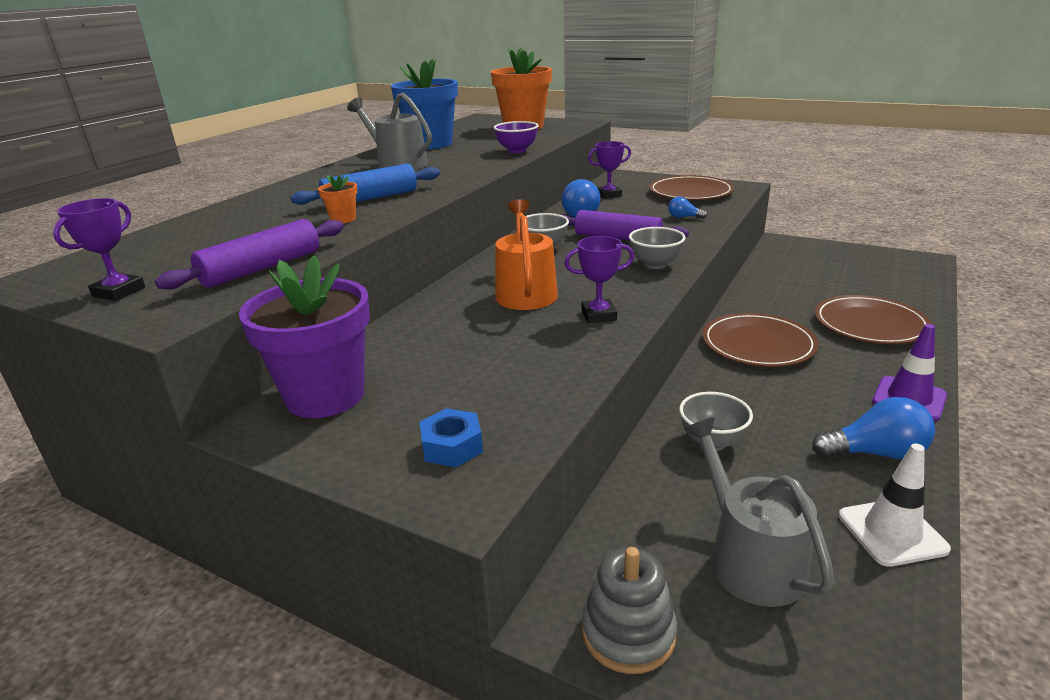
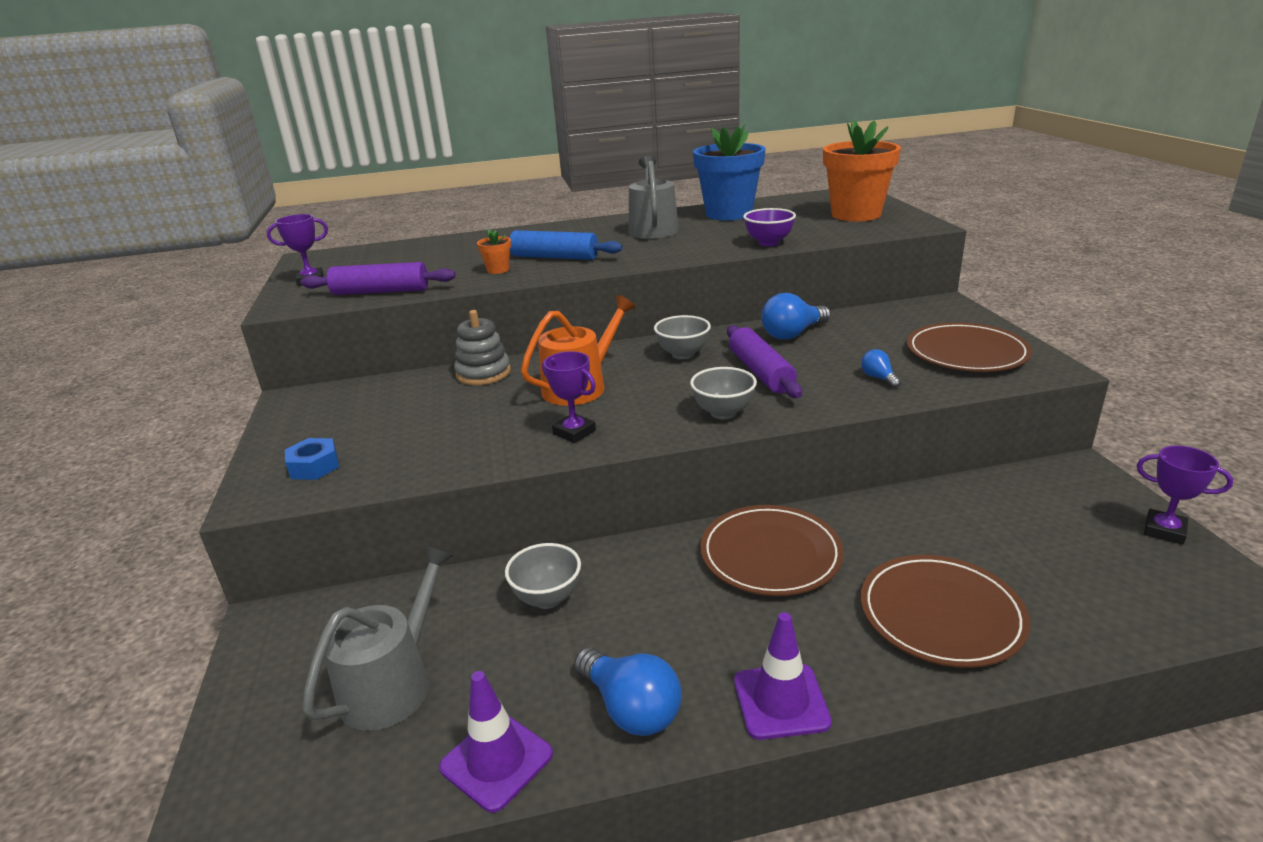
camera: 50 degrees right, 0 degrees up
purple flower pot [239,255,370,418] -> none
grey stacking toy [582,547,677,674] -> grey stacking toy moved to [454,310,511,385]
purple trophy [588,141,631,199] -> purple trophy moved to [1137,446,1233,545]
white traffic cone [839,443,951,567] -> purple traffic cone [439,671,553,813]

